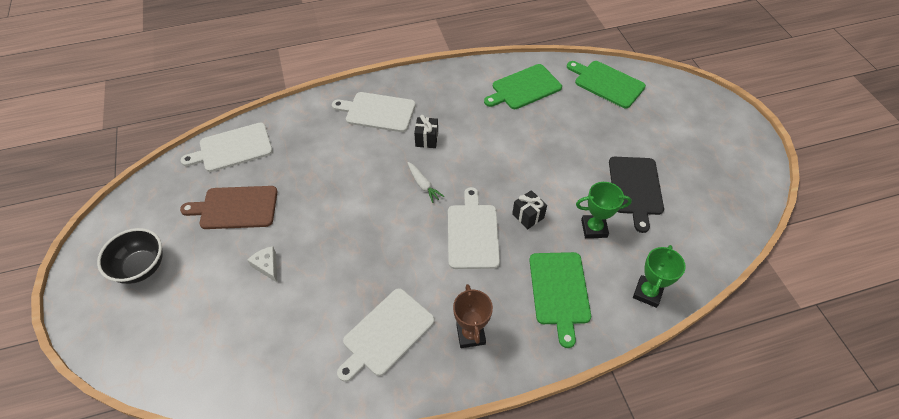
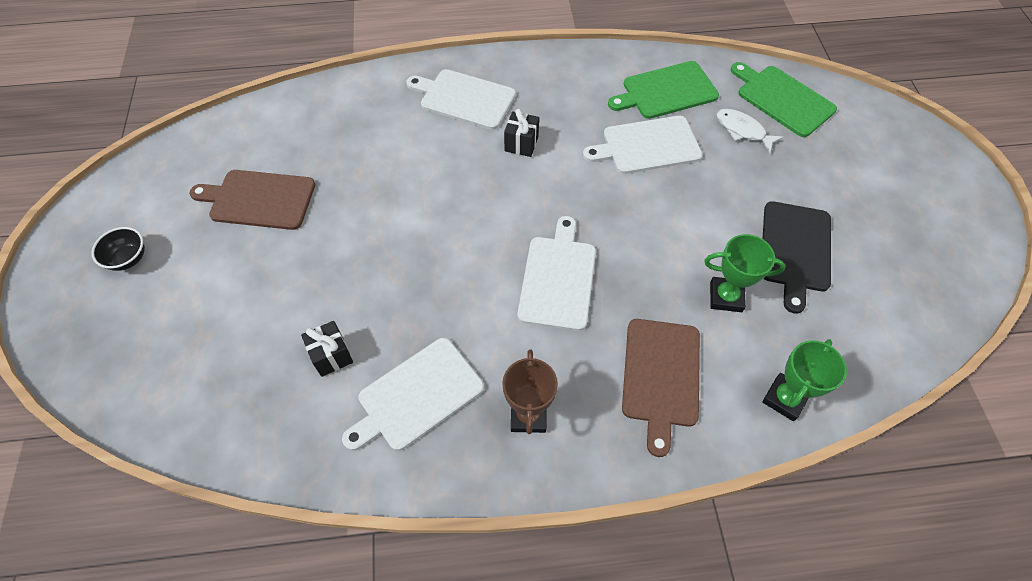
camera: 10 degrees right, 5 degrees up
black bowl [97,228,163,284] -> black bowl [91,227,145,271], size x0.63
white cutting board [181,123,273,172] -> white cutting board moved to [583,116,703,174]
white cheese [247,246,277,282] -> none
white carrot [407,162,444,203] -> none
black gift [512,190,547,229] -> black gift moved to [301,321,353,377]
green cutting board [529,252,591,348] -> brown cutting board [622,319,700,457]
none -> white fish [716,109,783,153]

